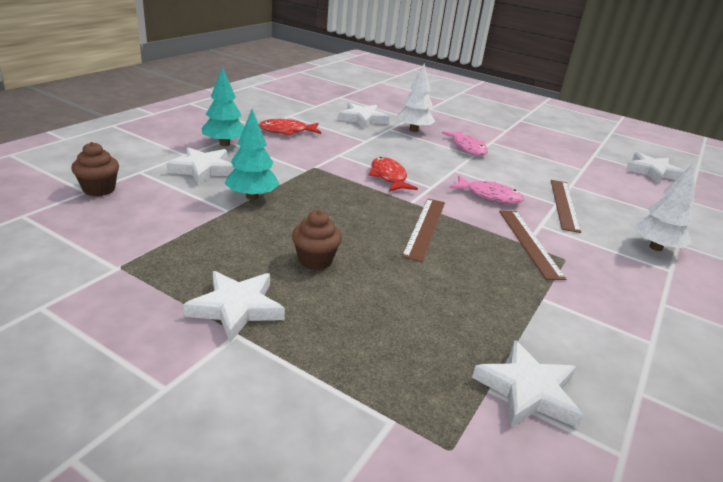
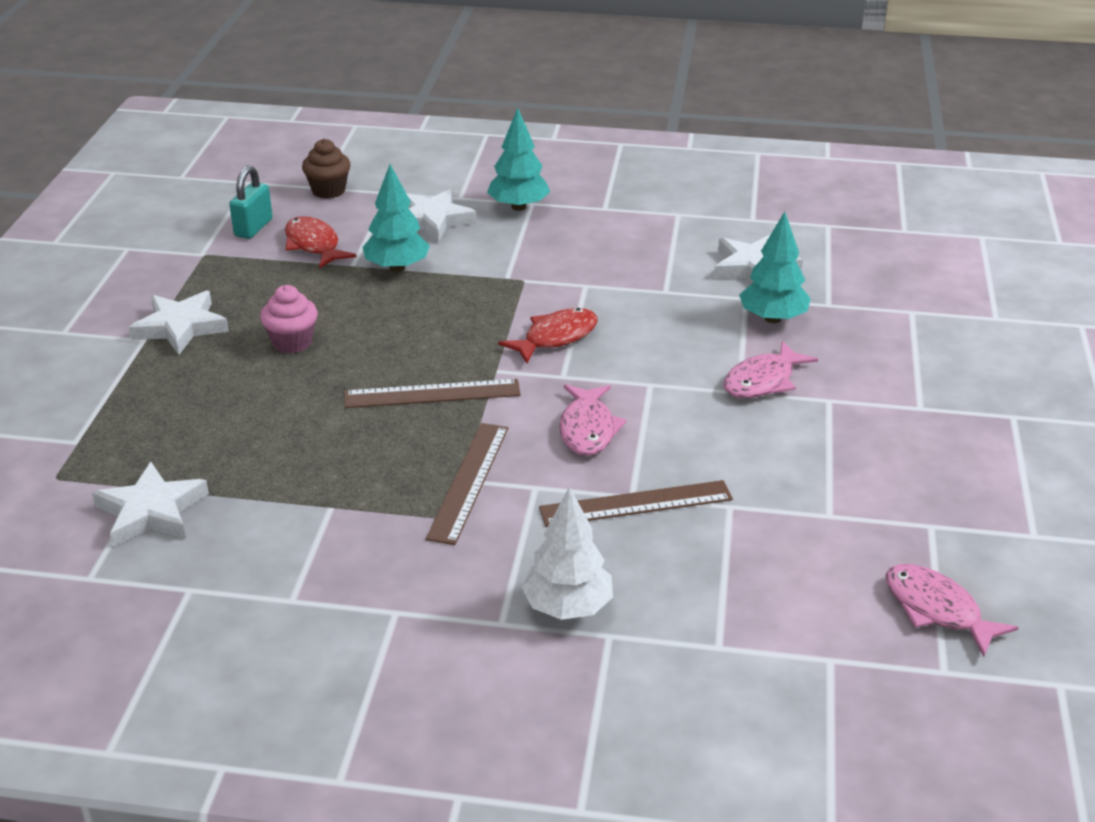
camera: 70 degrees right, 5 degrees up
red fish [259,119,321,136] -> red fish moved to [285,216,356,269]
brown cupcake [292,210,342,270] -> pink cupcake [260,285,318,353]
white tree [397,63,435,132] -> turquoise tree [739,212,811,323]
brown ruler [499,210,566,280] -> brown ruler turned 45 degrees counterclockwise [426,423,508,545]
white star [626,152,685,184] -> pink fish [886,564,1019,657]
none -> turquoise padlock [229,166,273,239]

